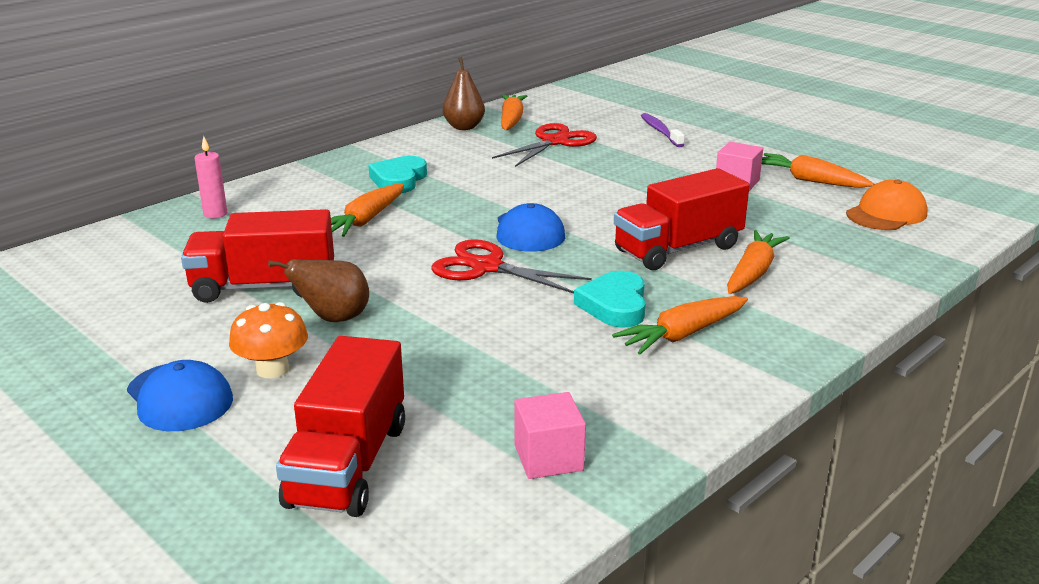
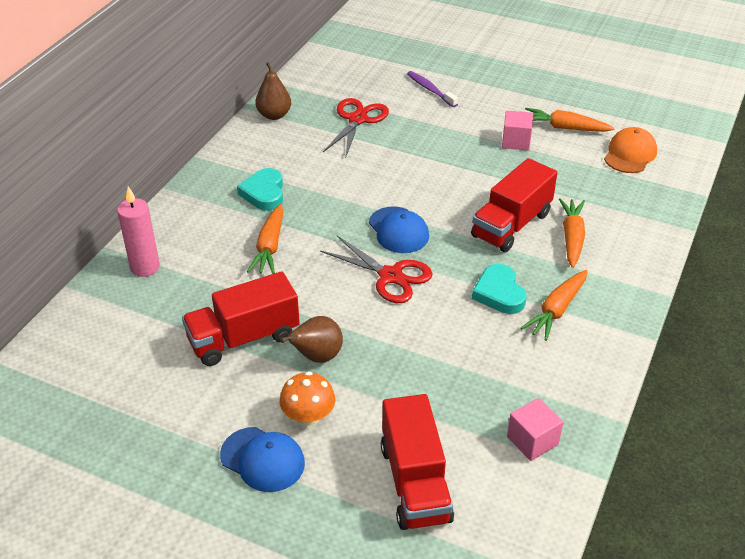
camera: 20 degrees left, 15 degrees up
pink candle [195,136,227,218] -> pink candle [117,186,160,277], size x1.52
red scissors [431,239,592,294] -> red scissors turned 150 degrees counterclockwise [320,236,433,303]
orange carrot [501,94,527,130] -> none

